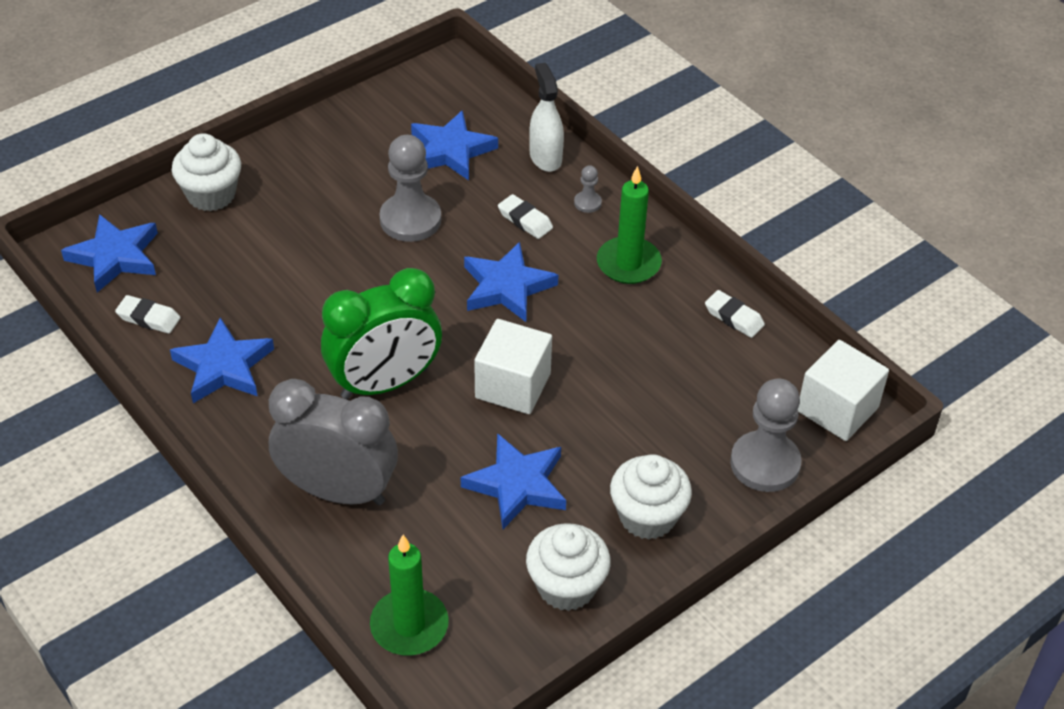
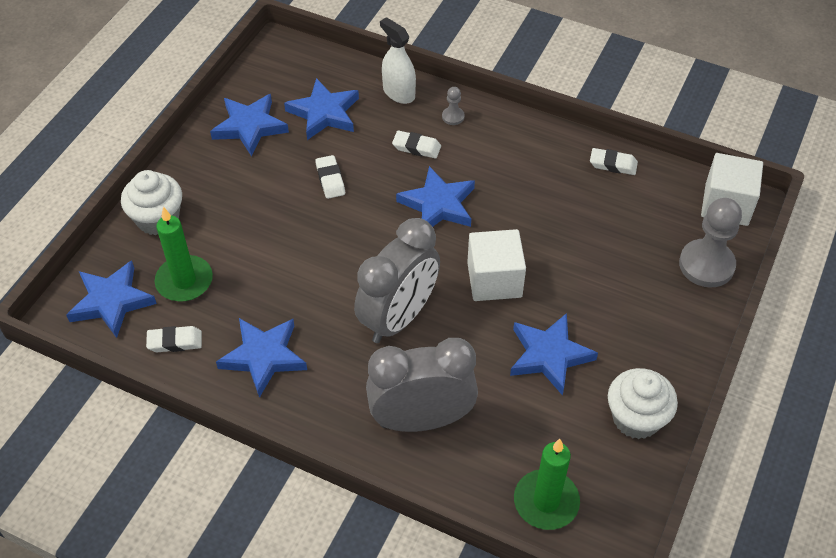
camera: 25 degrees left, 5 degrees up
green clock [321,268,442,399] -> grey clock [354,218,440,343]
grey pawn [380,135,441,242] -> white eraser [315,155,345,199]
green candle [597,166,662,284] -> green candle moved to [155,207,213,301]
white cupcake [610,454,692,540] -> none
none -> blue star [210,94,289,156]

